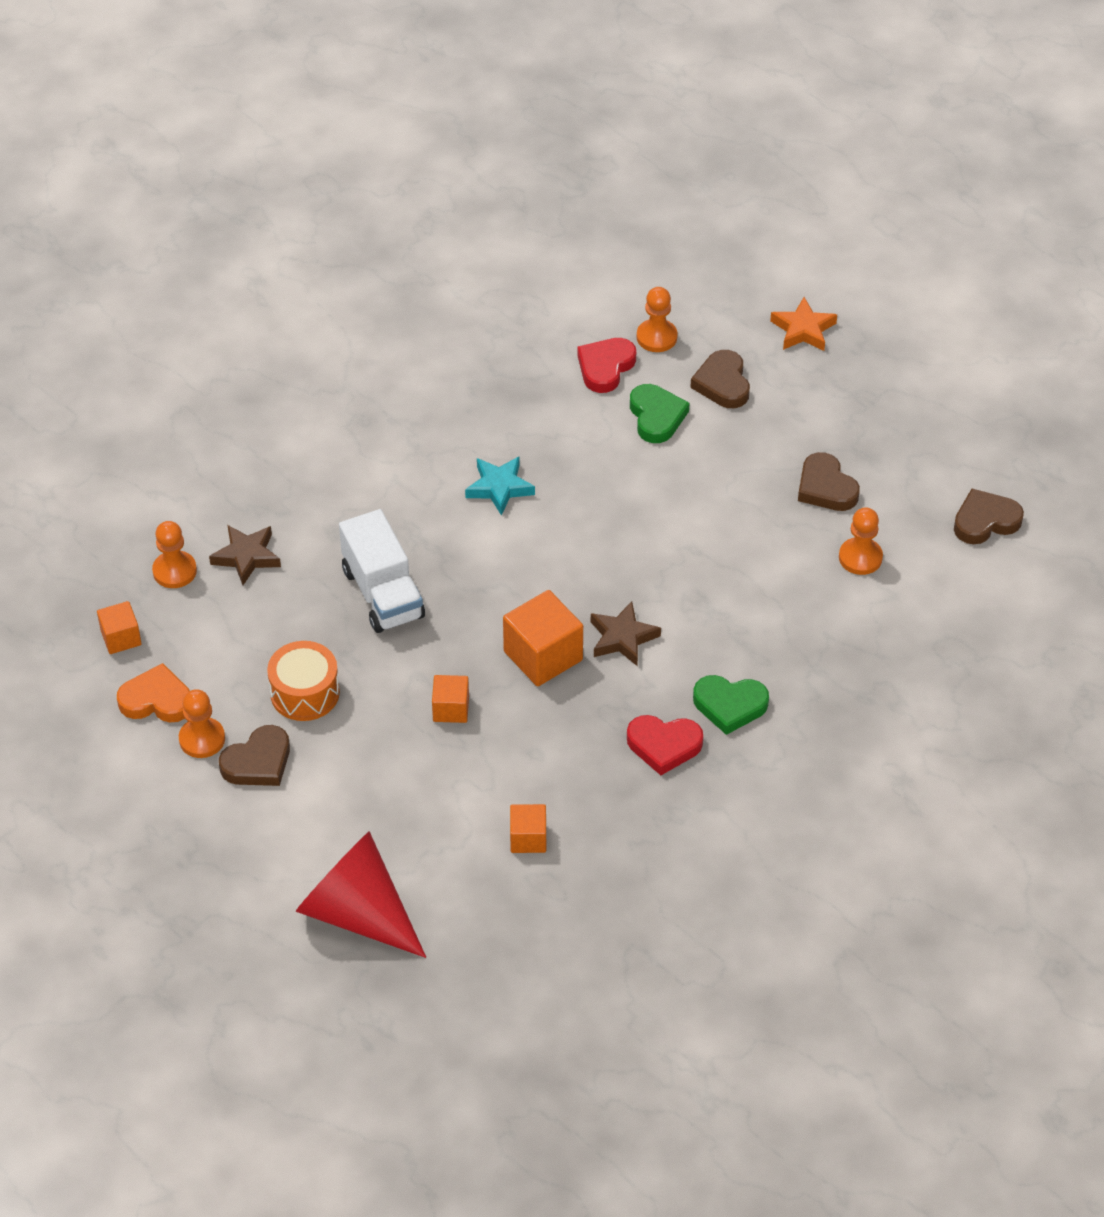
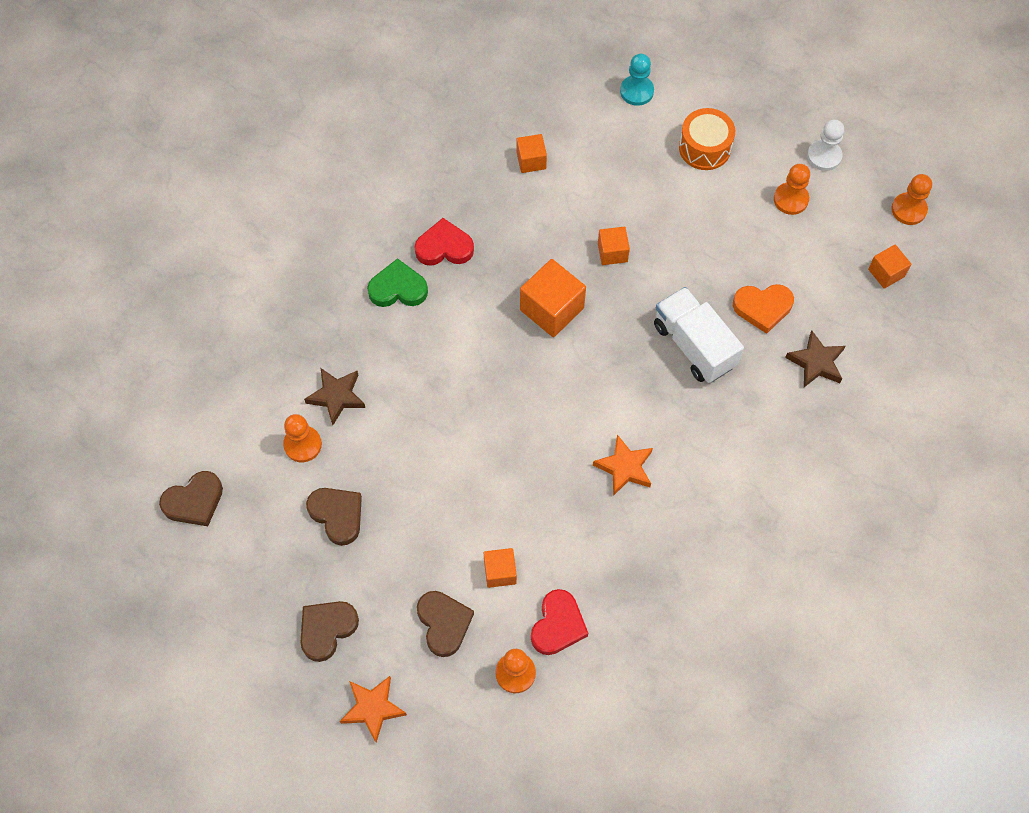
camera: 170 degrees right, 15 degrees up
orange heart [117,663,190,722] -> orange heart moved to [733,284,794,334]
orange pawn [152,521,197,588] -> orange pawn moved to [891,174,932,225]
brown heart [219,725,290,786] -> brown heart moved to [300,601,359,662]
orange drum [267,641,340,721] -> orange drum moved to [679,108,735,170]
red cone [295,831,426,958] -> turquoise pawn [620,54,654,106]
turquoise star [465,457,535,516] -> orange star [593,435,653,496]
brown star [591,601,661,666] -> brown star moved to [304,368,365,425]
green heart [630,384,689,443] -> orange cube [484,548,517,588]
none -> white pawn [807,120,844,171]

